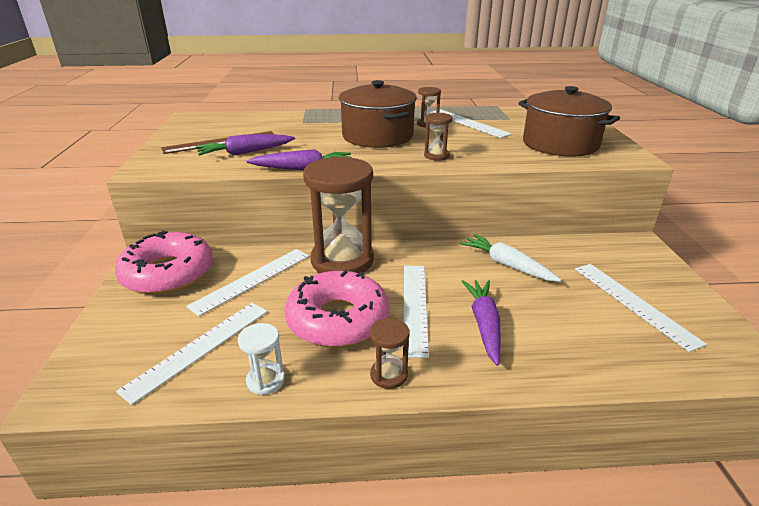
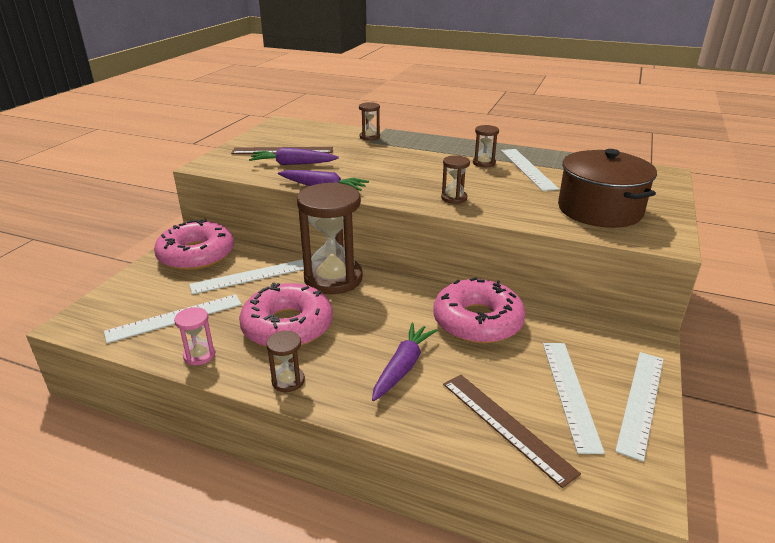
camera: 25 degrees right, 0 degrees up
white hourglass [238,323,285,395] -> pink hourglass [174,307,215,365]
brown pot [339,80,417,148] -> none
white ruler [404,265,429,358] -> white ruler moved to [615,352,663,462]
white carrot [460,234,561,282] -> pink donut [433,277,526,344]
none -> brown hourglass [359,102,380,141]
none -> brown ruler [443,375,581,488]

